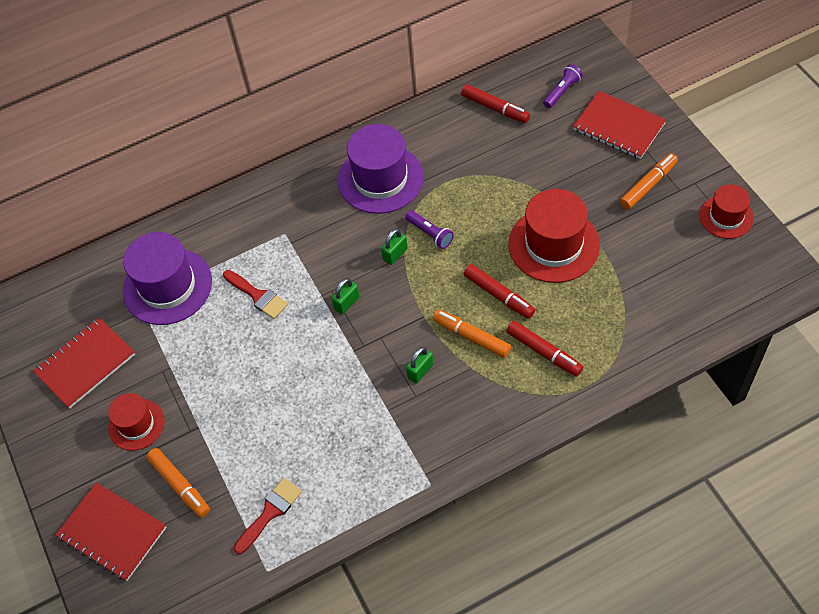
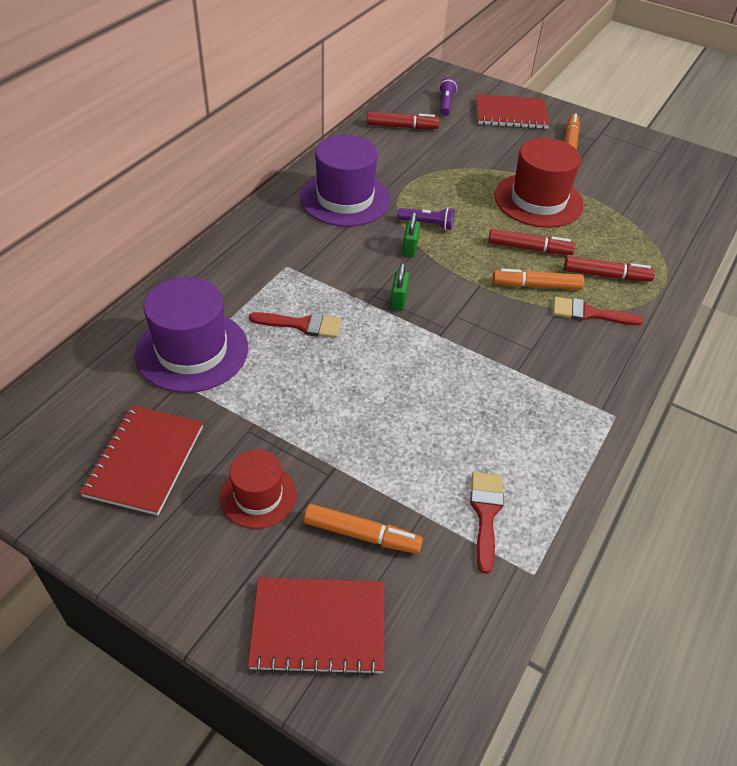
camera: 40 degrees left, 10 degrees down
green padlock [406,347,434,384] -> none
red hat [700,184,754,239] -> none
none -> red brush [553,296,643,325]

